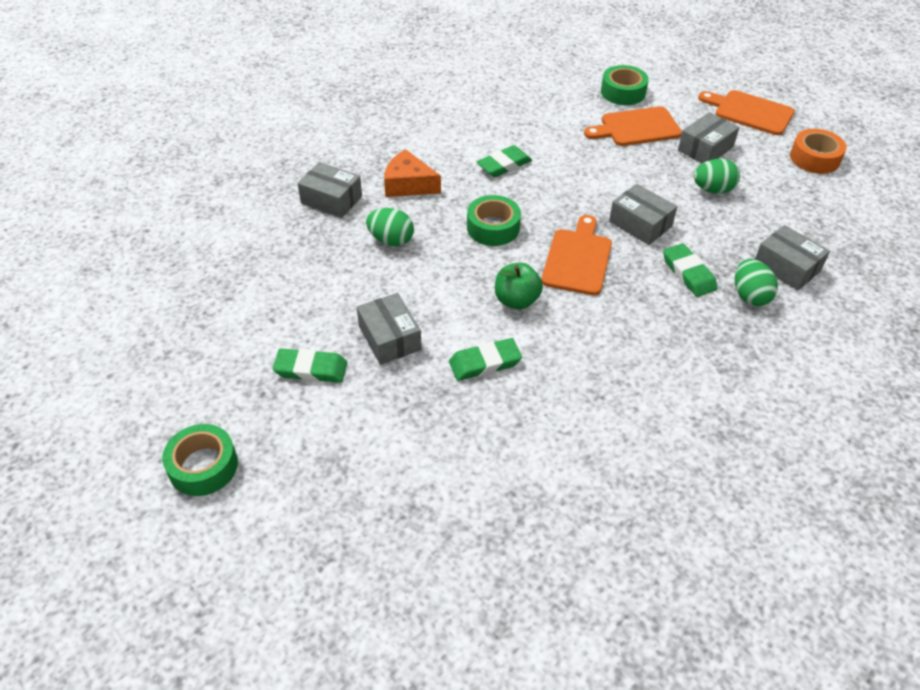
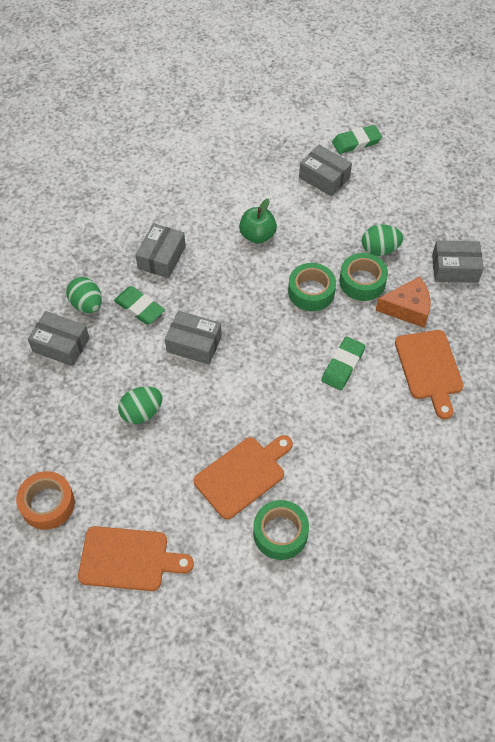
camera: 155 degrees right, 10 degrees up
green tape [162,424,238,496] -> green tape moved to [339,253,388,301]
green eraser [449,338,522,381] -> none
orange cutting board [541,215,612,295] -> orange cutting board moved to [395,330,463,419]
grey box [678,112,739,163] -> grey box moved to [135,223,186,278]

